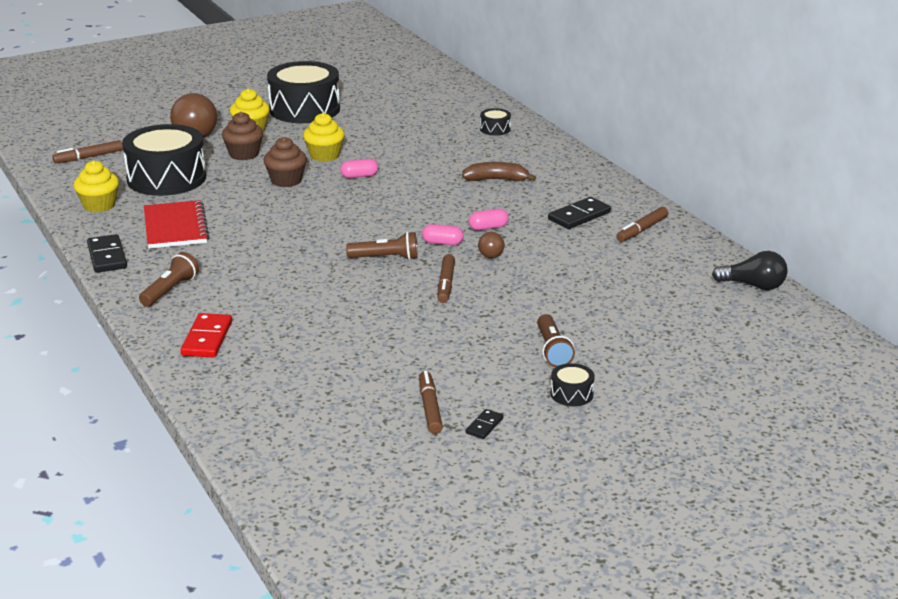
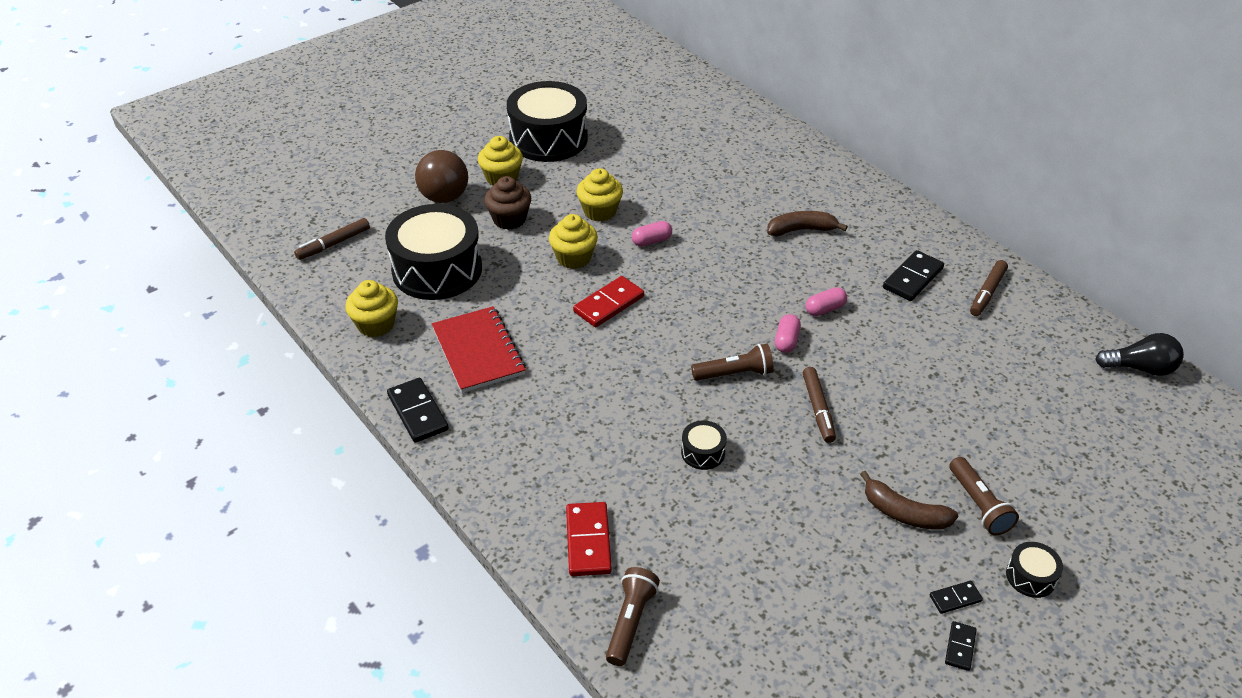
camera: 10 degrees left, 15 degrees up
brown flashlight [139,252,199,307] -> brown flashlight moved to [606,567,660,666]
brown cupcake [264,137,307,187] -> yellow cupcake [549,214,598,269]
brown marker [419,371,443,434] -> none
pink capsule [422,224,464,245] -> pink capsule turned 75 degrees counterclockwise [775,314,801,353]
brown ball [478,232,505,258] -> none
black drum [480,108,511,136] -> black drum moved to [681,420,727,470]
none -> red domino [573,276,644,327]
none -> brown banana [860,471,958,530]
none -> black domino [930,581,983,614]

